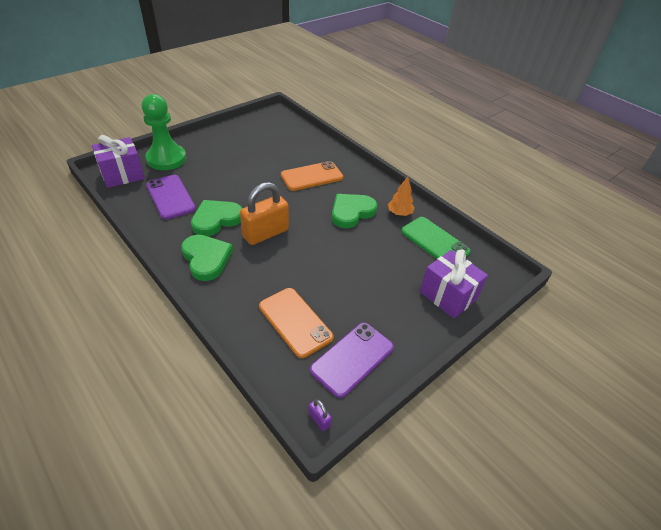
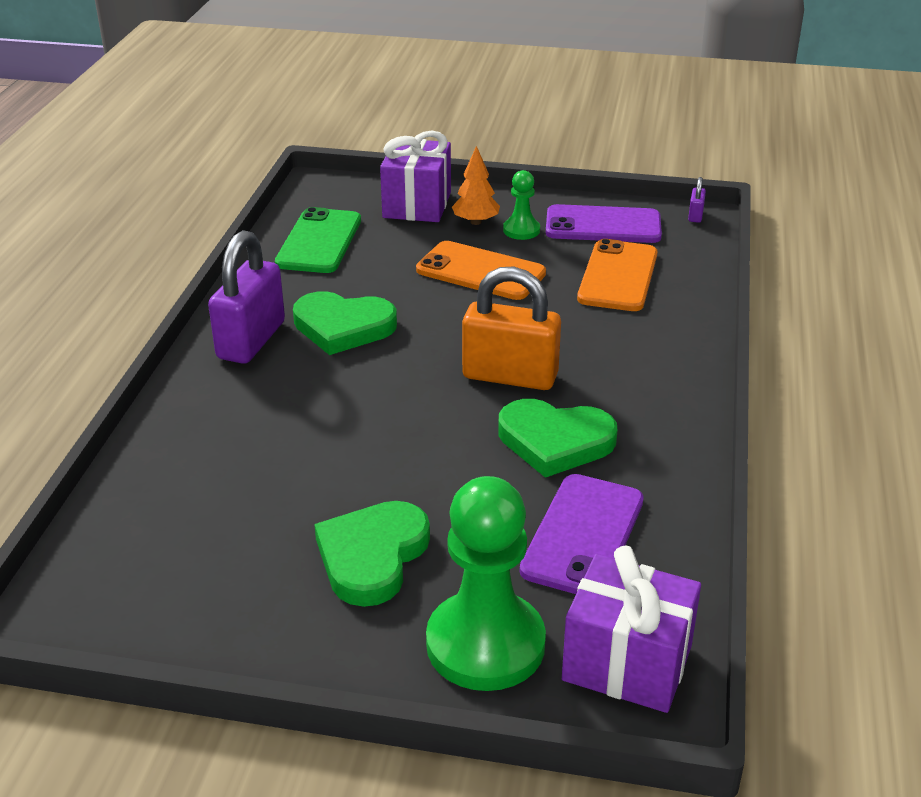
camera: 125 degrees left, 10 degrees down
green heart [181,235,233,281] -> green heart moved to [314,501,430,607]
orange phone [281,161,343,191] -> orange phone moved to [416,241,546,300]
orange tree [388,176,414,216] -> orange tree moved to [452,146,500,225]
none -> purple padlock [208,230,285,364]
none -> green pawn [503,170,540,240]

